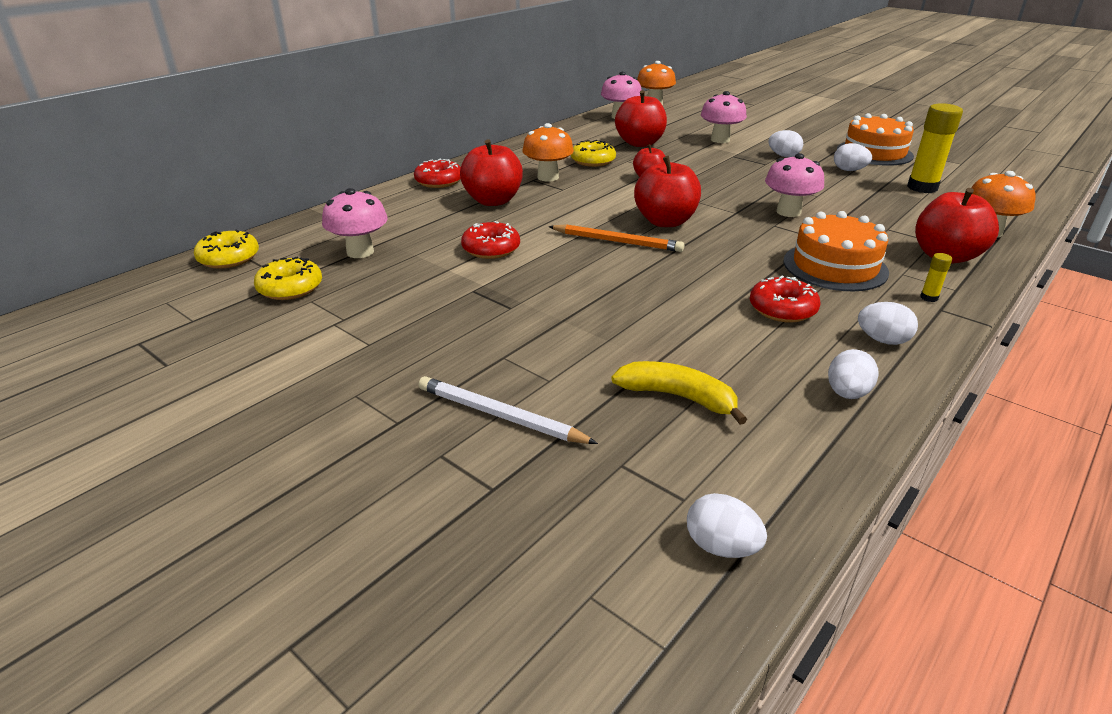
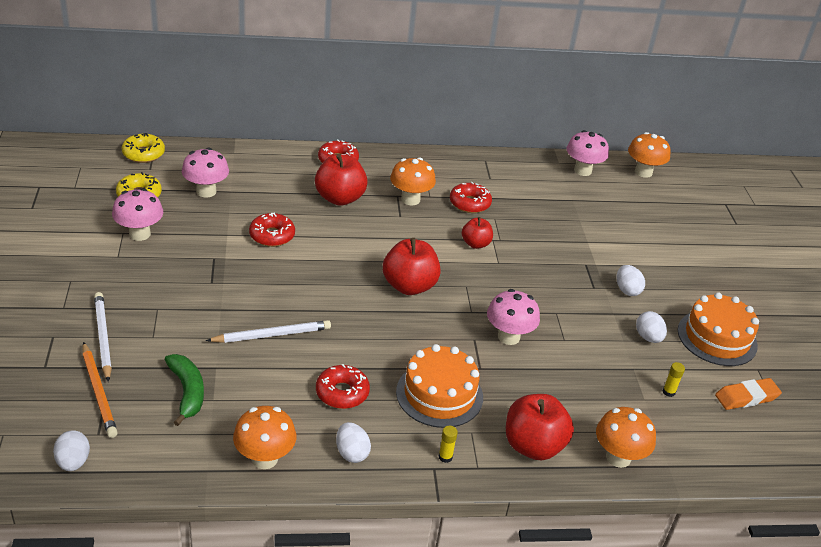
camera: 40 degrees right, 5 degrees up
orange pencil [548,224,684,252] -> orange pencil moved to [82,342,118,438]
yellow donut [571,140,616,167] -> red donut [450,182,492,213]
yellow banana [611,361,747,425] -> green banana [165,354,204,426]
red apple [615,90,667,147] -> none
pink mushroom [701,91,747,143] -> pink mushroom moved to [112,188,163,241]
white egg [828,349,879,399] -> orange mushroom [233,406,296,469]
yellow glue stick [907,103,963,193] -> yellow glue stick [663,362,685,397], size x0.44
none -> white pencil [206,320,331,343]
none -> orange eraser [715,378,782,410]

